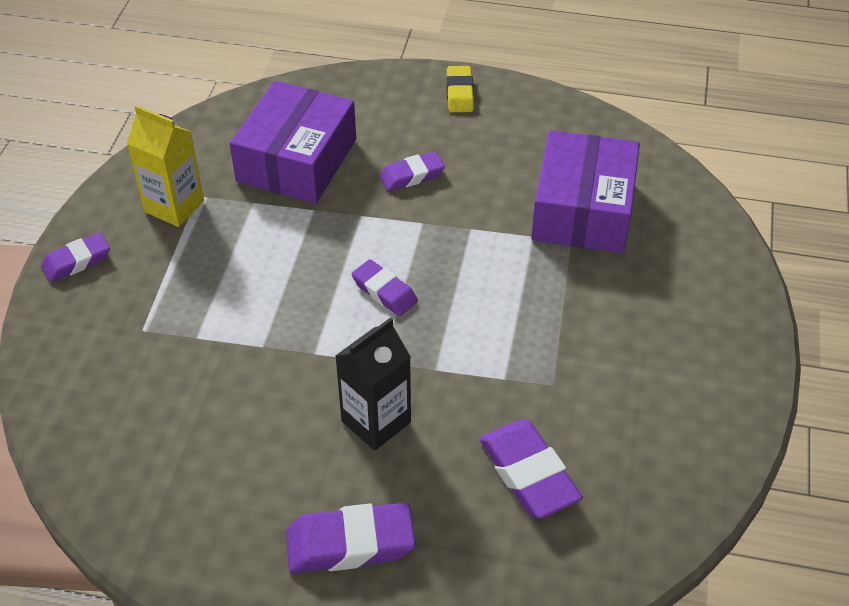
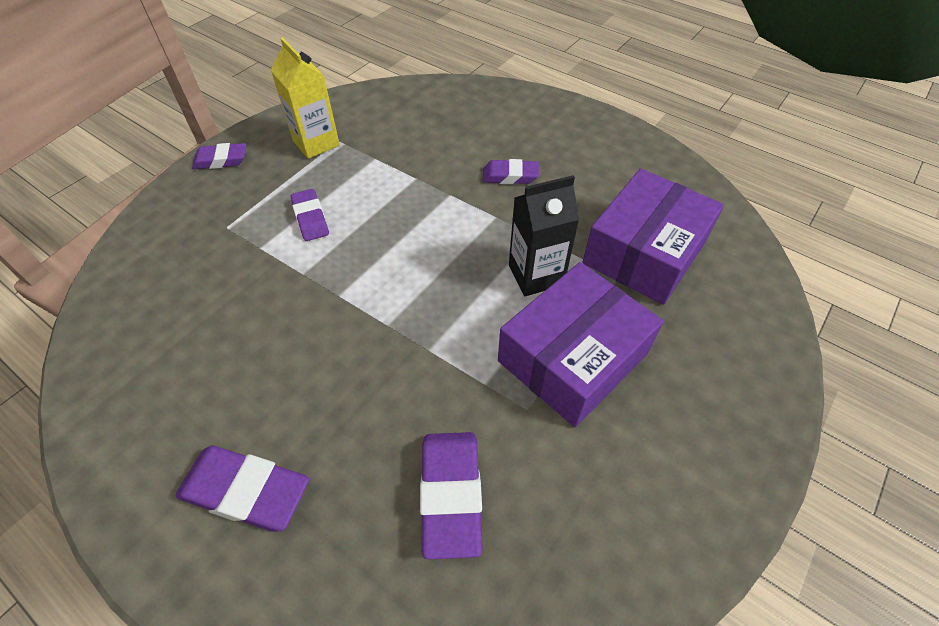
camera: 25 degrees right, 5 degrees up
purple box [230,81,356,204] -> purple box moved to [498,262,664,427]
black carton [335,317,411,451] -> black carton moved to [509,175,580,296]
purple eraser [352,259,418,316] -> purple eraser moved to [291,189,329,241]
yellow eraser [447,66,474,112] -> none

